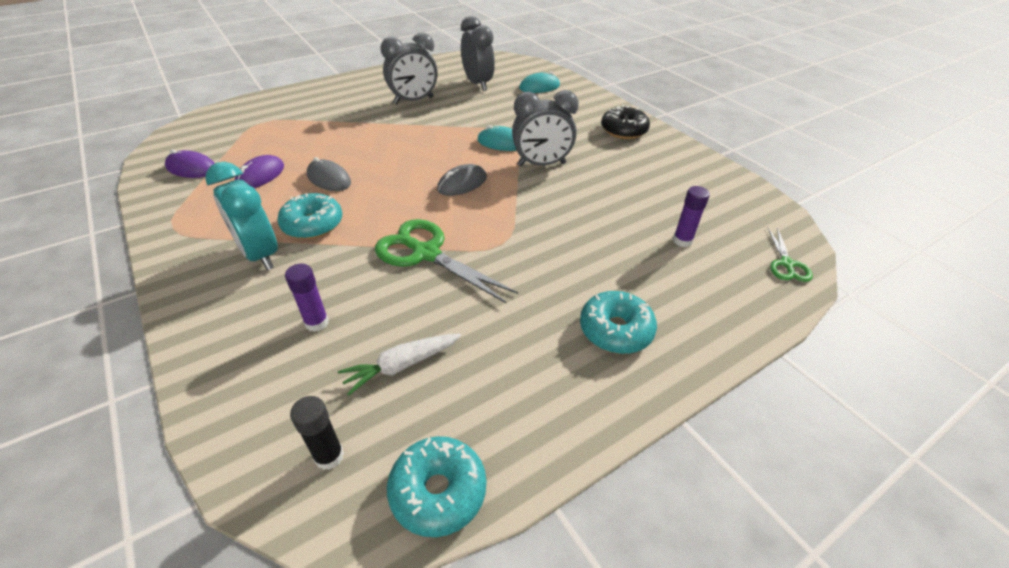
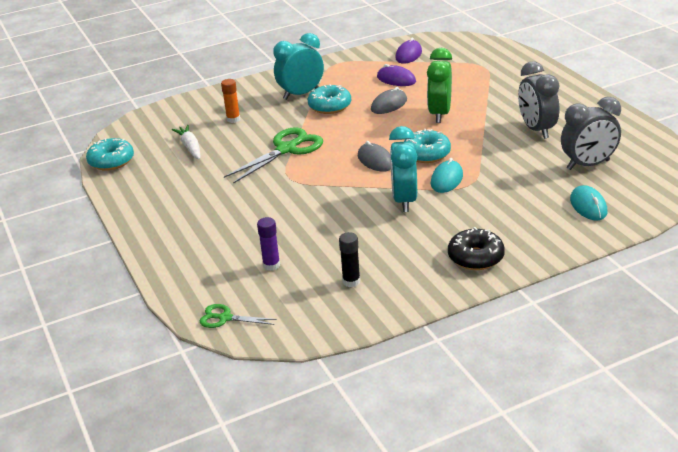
camera: 100 degrees right, 10 degrees down
purple glue stick [285,264,329,332] -> orange glue stick [221,79,240,123]
black glue stick [290,396,344,470] -> black glue stick moved to [339,232,360,287]
grey clock [512,90,579,166] -> turquoise clock [389,126,417,212]
turquoise donut [580,291,657,354] -> turquoise donut moved to [404,129,451,163]
none -> green clock [427,48,452,123]

